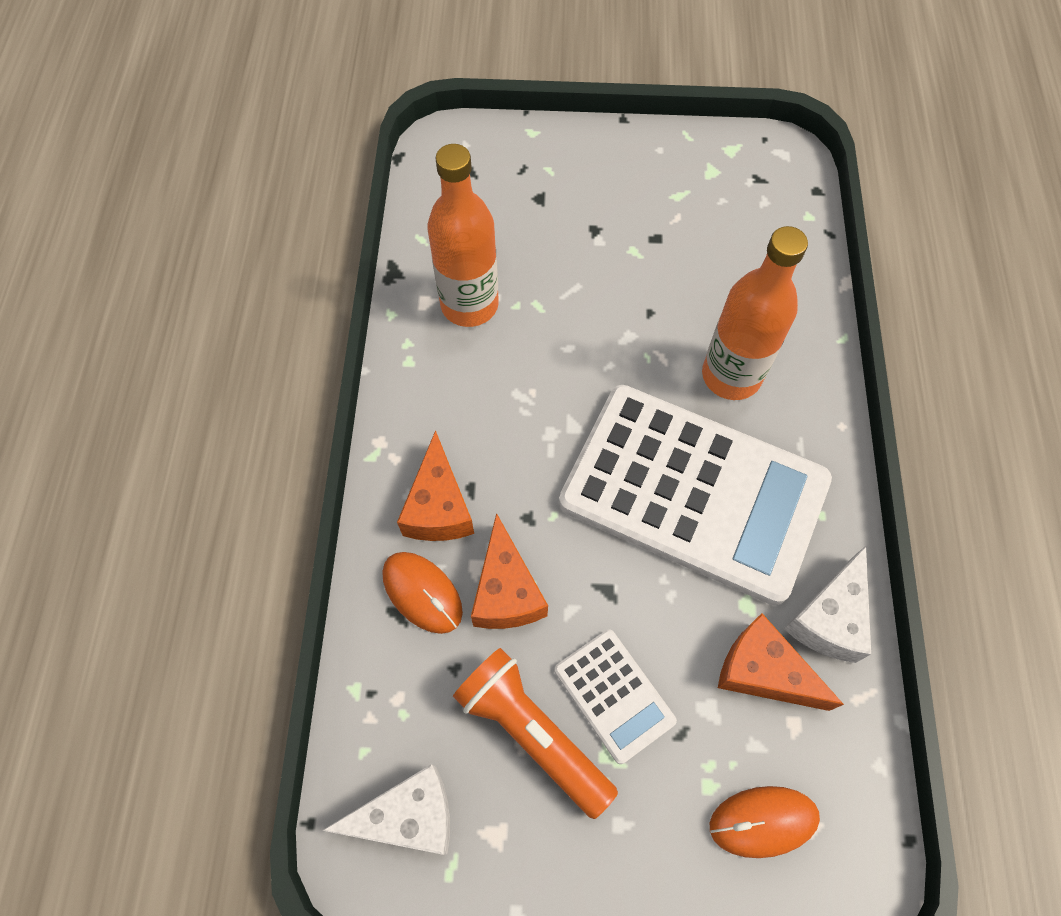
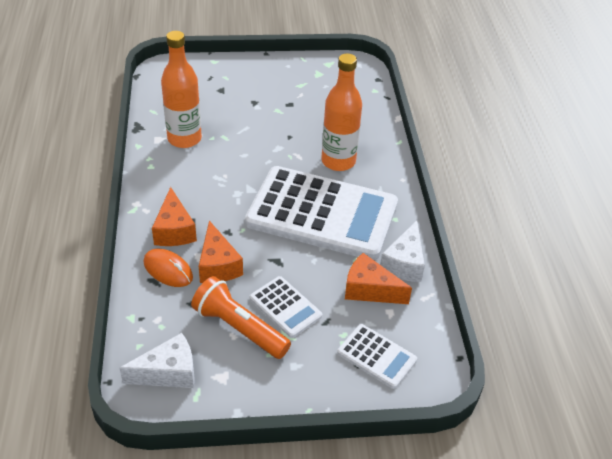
camera: 10 degrees left, 20 degrees down
orange mouse [710,786,820,858] -> white calculator [337,324,417,389]

